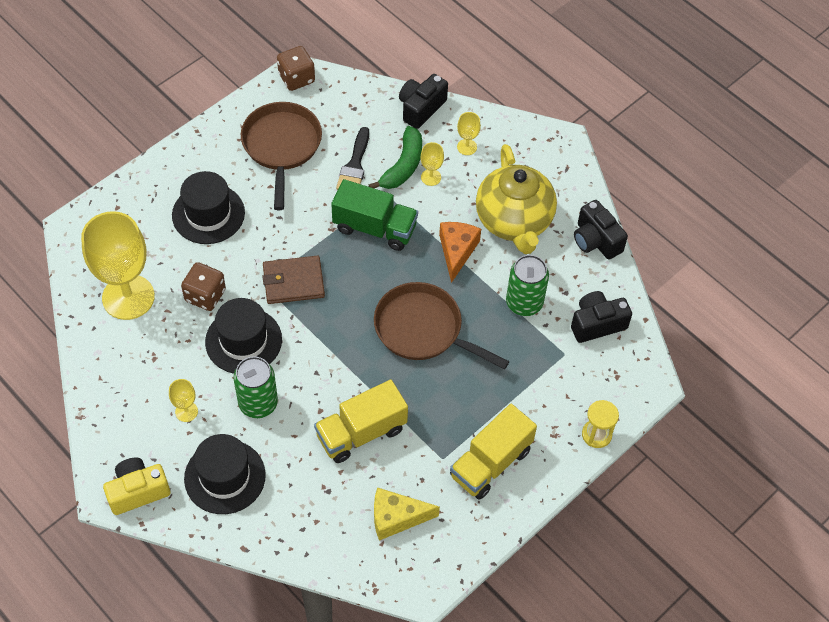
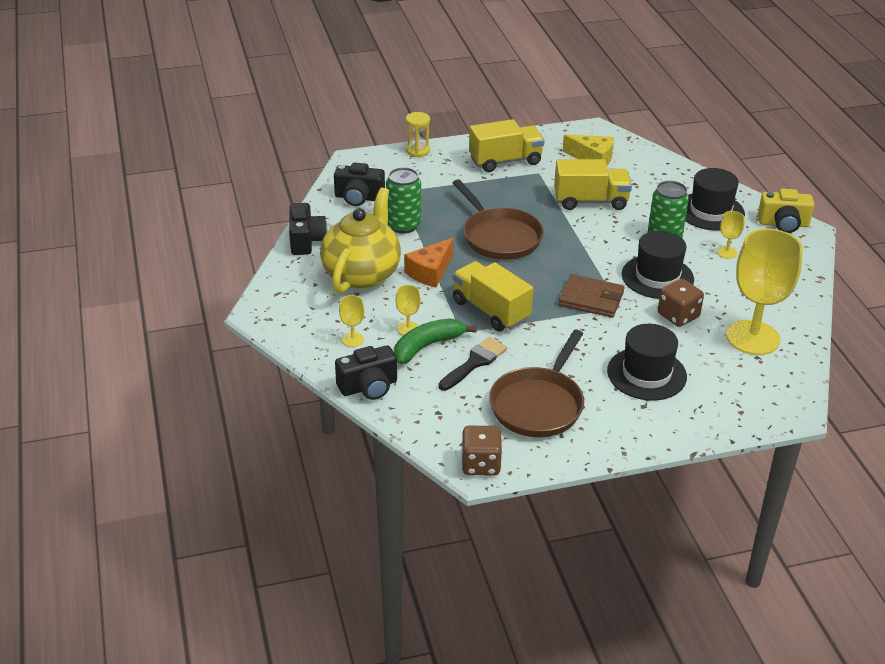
camera: 150 degrees left, 20 degrees down
green truck [331,179,418,251] -> yellow truck [453,261,533,331]

